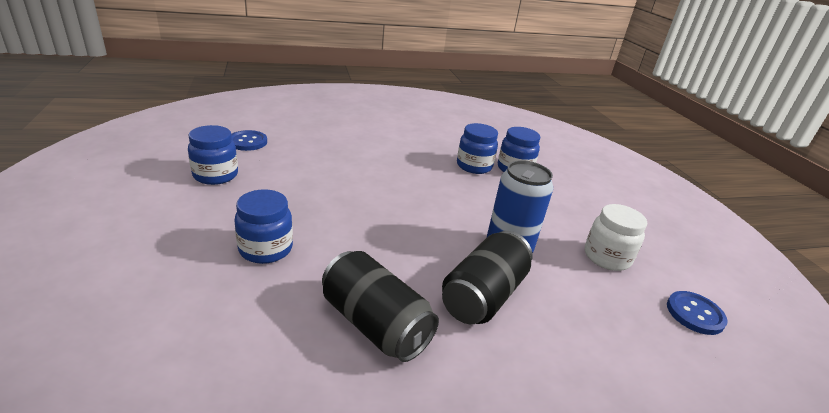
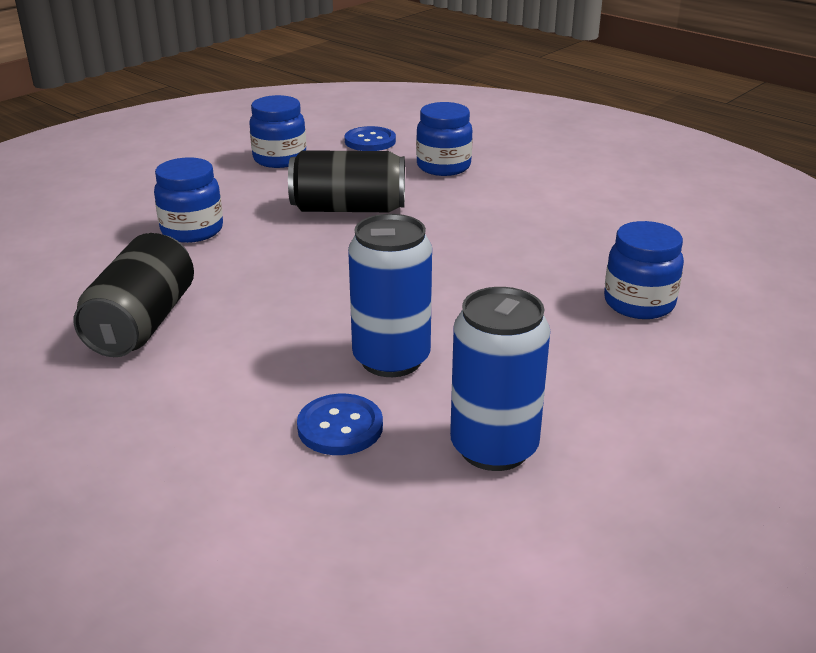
camera: 60 degrees right, 0 degrees up
black can [442,231,533,324] -> black can moved to [288,150,405,212]
blue jar [457,123,498,174] -> blue jar moved to [416,102,473,176]
white jar [585,204,647,271] -> blue can [450,287,550,471]
blue button [667,291,728,335] -> blue button moved to [297,394,383,455]

